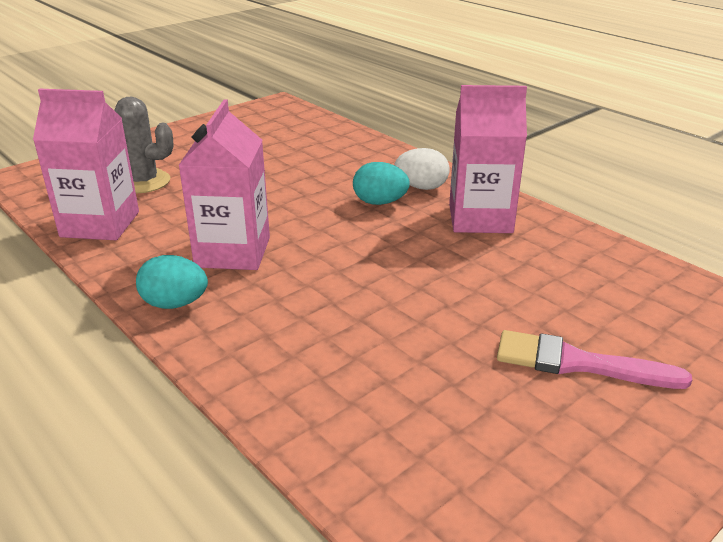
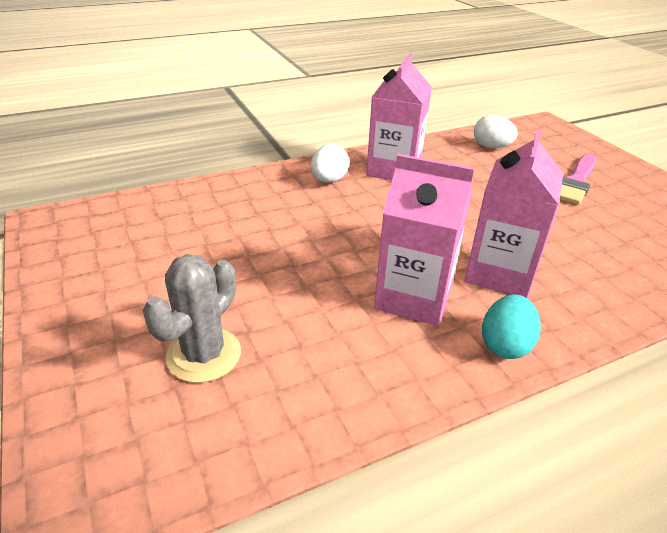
camera: 75 degrees left, 5 degrees up
pink carton [33,89,139,240] -> pink carton moved to [465,128,563,298]
turquoise egg [353,162,410,205] -> none
none -> white egg [474,115,518,148]

